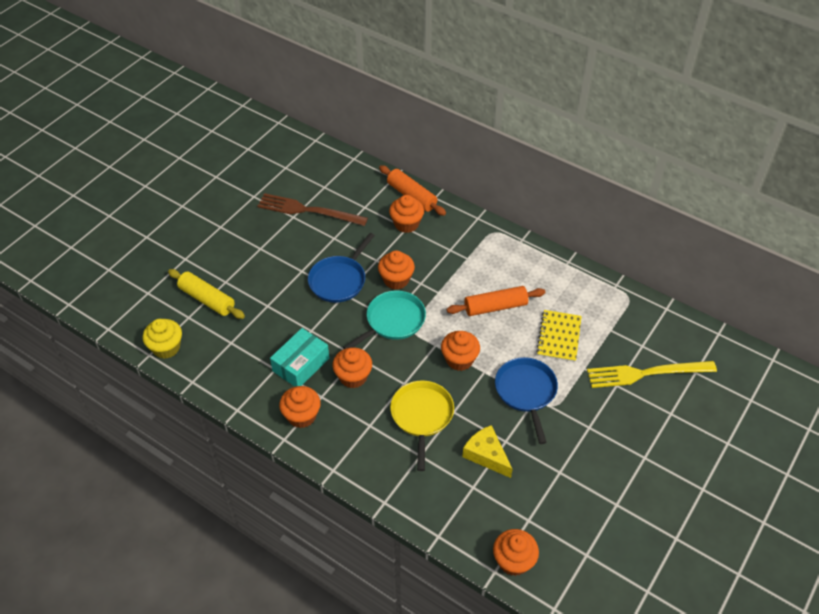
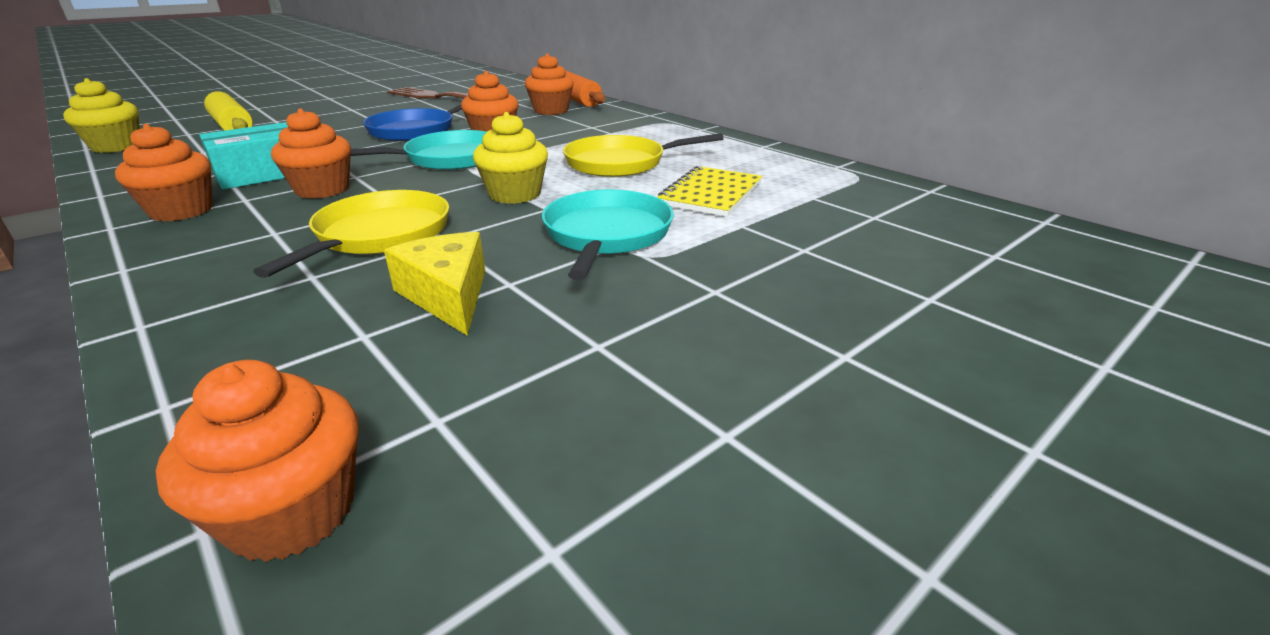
camera: 15 degrees right, 20 degrees down
orange cupcake [441,331,480,371] -> yellow cupcake [473,112,548,204]
orange rolling pin [447,286,545,316] -> yellow pan [563,133,723,177]
blue pan [495,357,558,444] -> turquoise pan [542,190,674,280]
yellow fork [587,361,717,388] -> none

